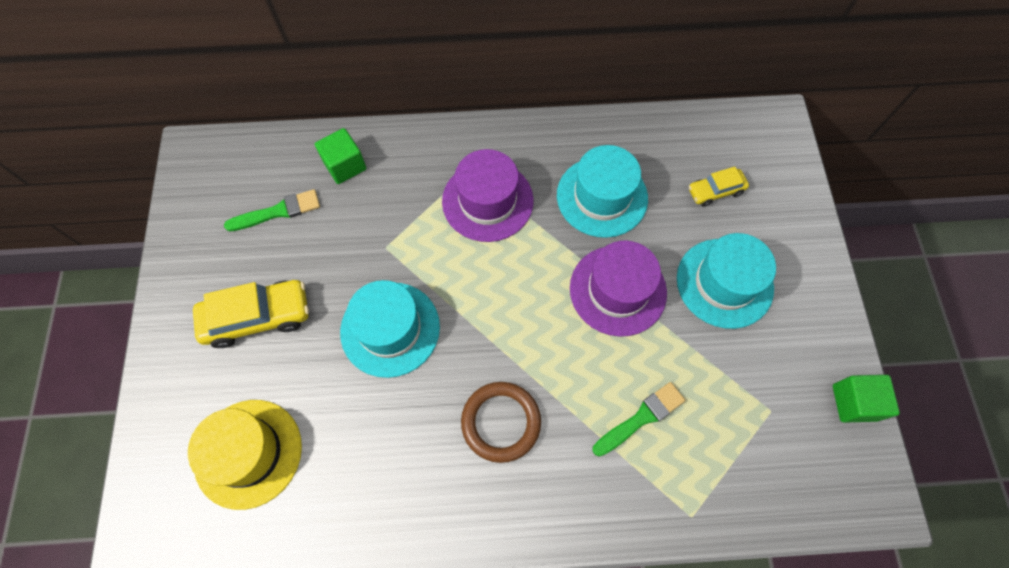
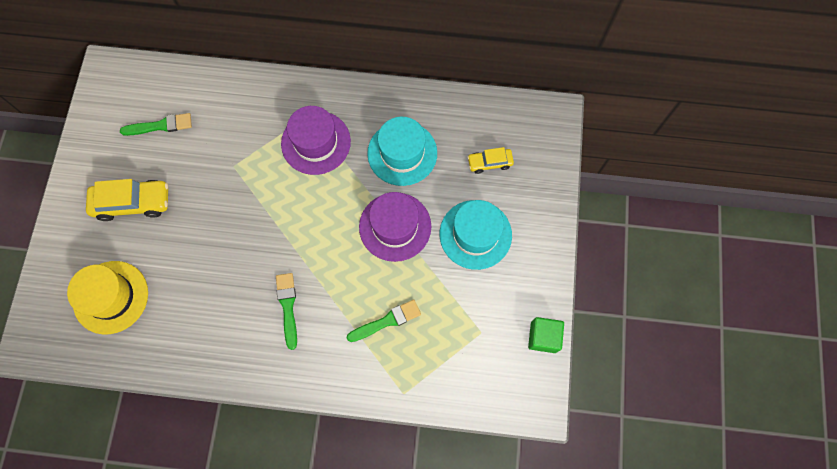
camera: 10 degrees right, 5 degrees up
green cube [315,128,366,184] -> none
turquoise hat [340,280,440,378] -> none
brown ring [461,382,541,463] -> green brush [276,273,297,350]

